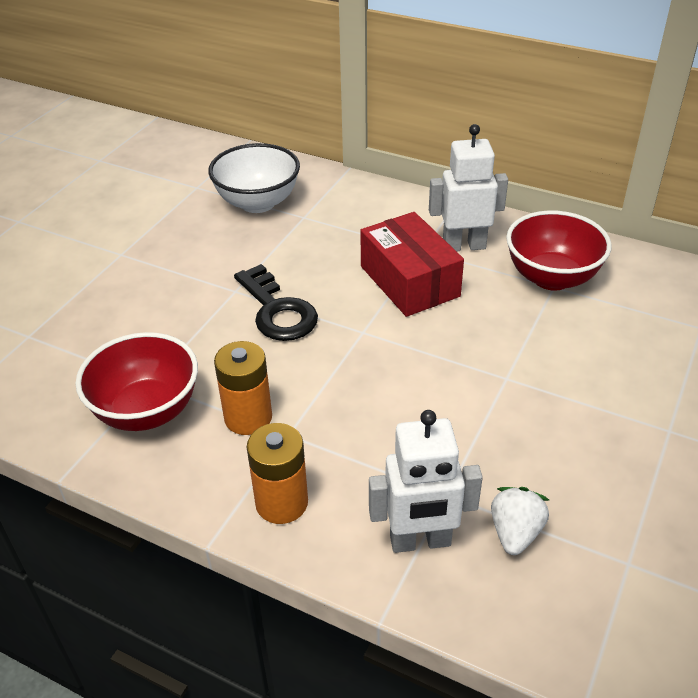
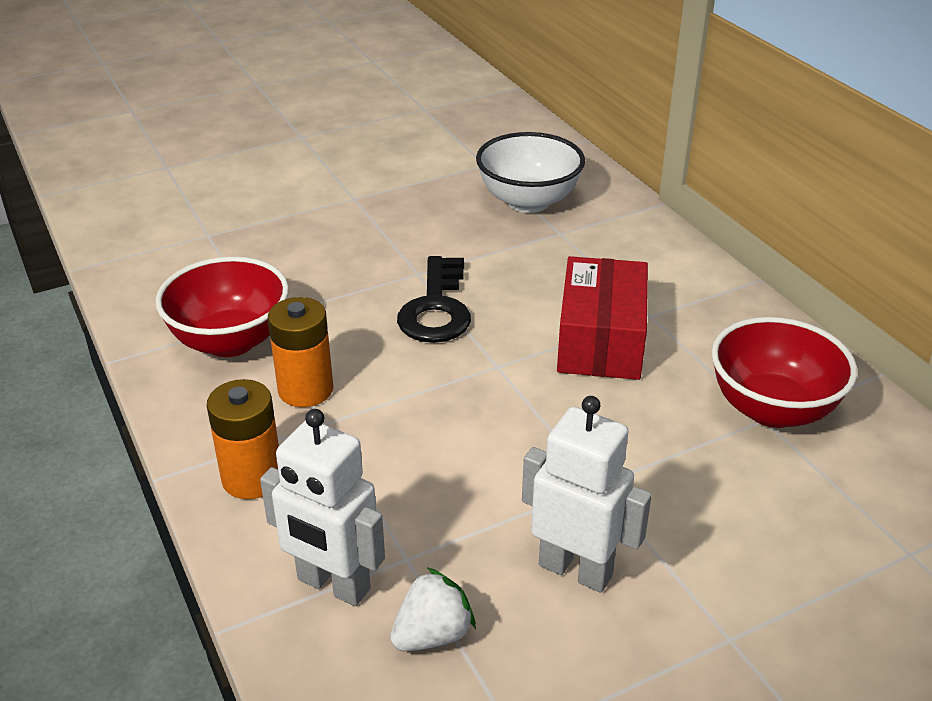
camera: 35 degrees right, 5 degrees down
white robot [429,124,508,251] -> white robot moved to [522,396,652,593]

